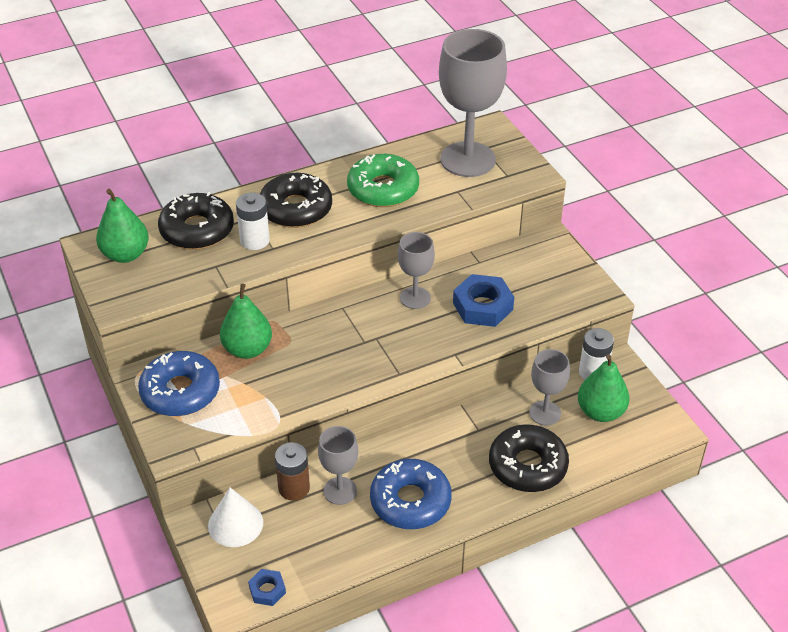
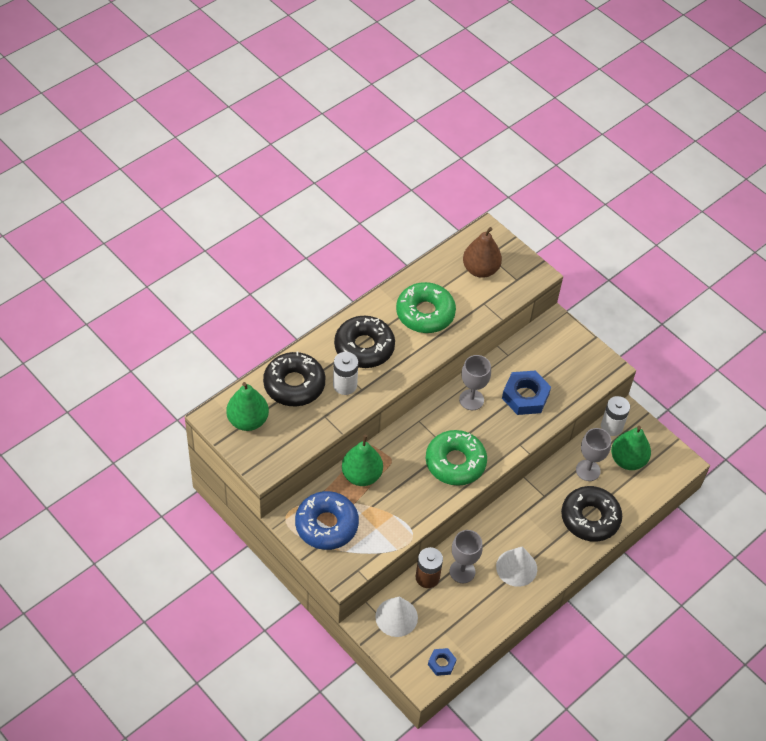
camera: 20 degrees left, 10 degrees up
blue donut [370,459,452,529] -> white cone [496,546,537,587]
grey goblet [439,29,507,177] -> brown pear [463,227,502,278]
none -> green donut [426,430,487,486]

